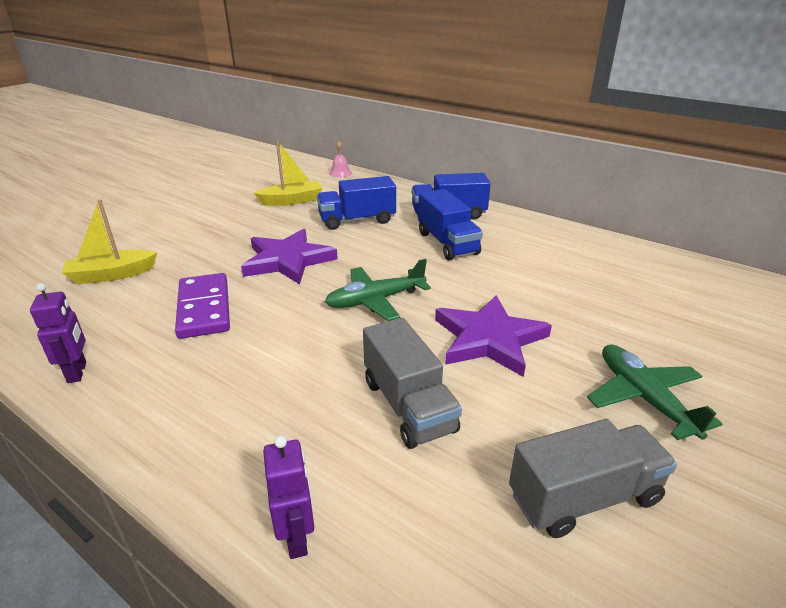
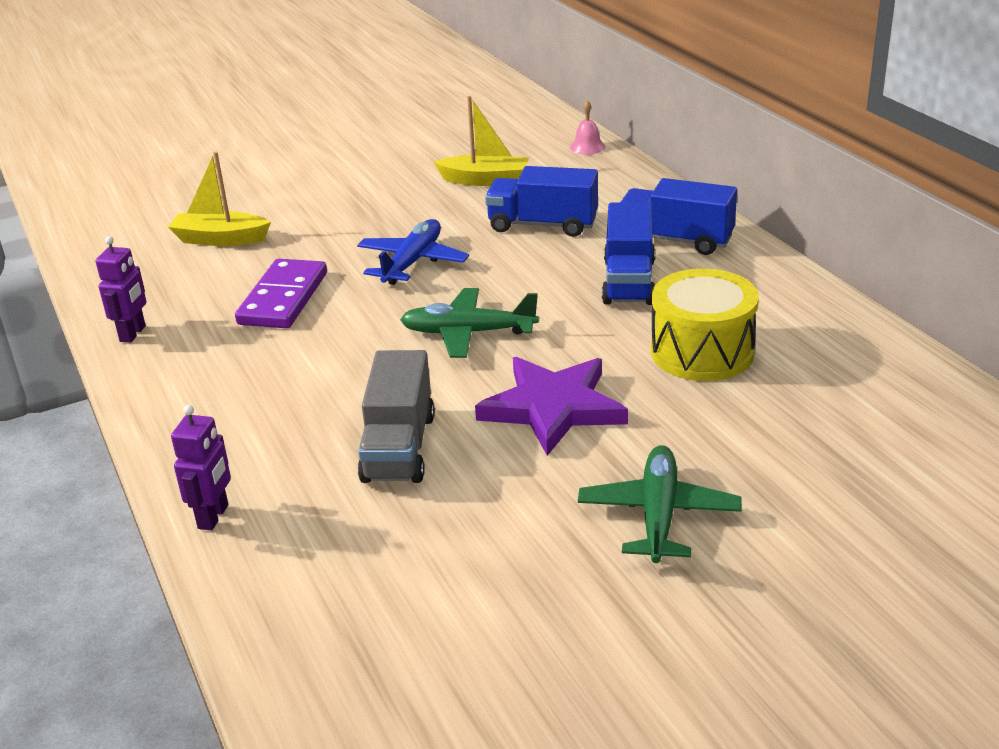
camera: 30 degrees right, 0 degrees up
purple star [241,229,338,285] -> blue plane [357,219,469,285]
grey truck [509,419,677,538] -> none
none -> yellow drum [651,269,759,381]

